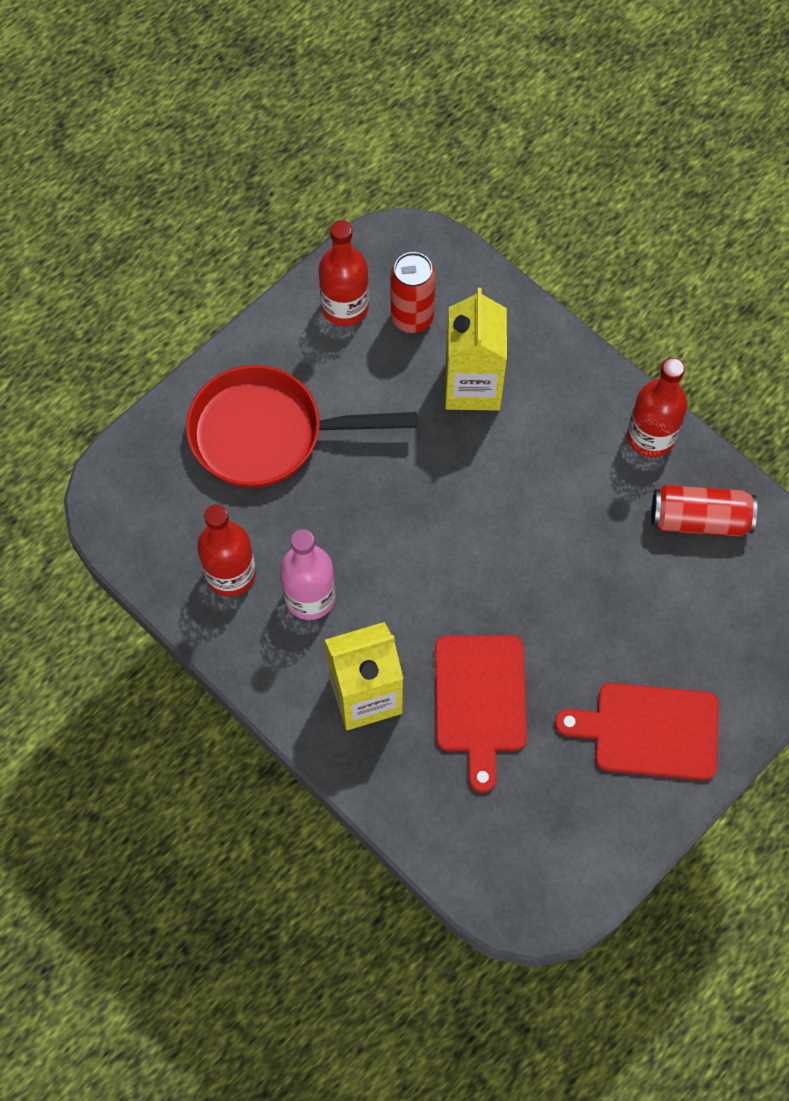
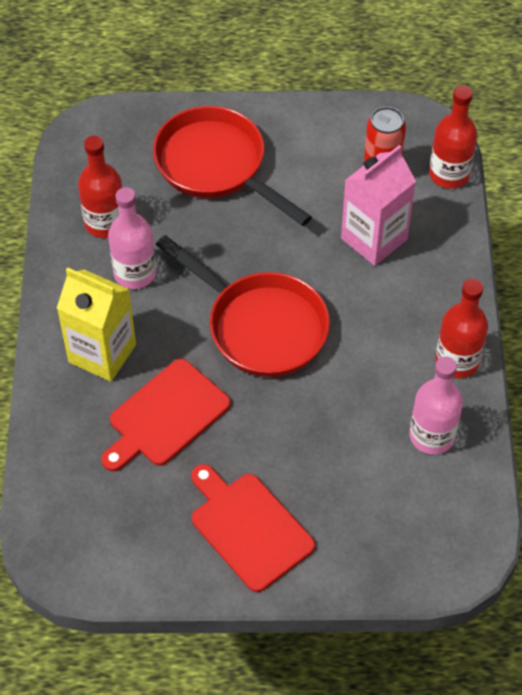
camera: 45 degrees right, 10 degrees down
red bottle [319,220,369,326] -> red bottle moved to [429,85,477,189]
yellow carton [445,288,507,411] -> pink carton [341,145,416,266]
red can [651,485,757,536] -> pink bottle [410,356,463,455]
none -> red pan [156,235,330,377]

